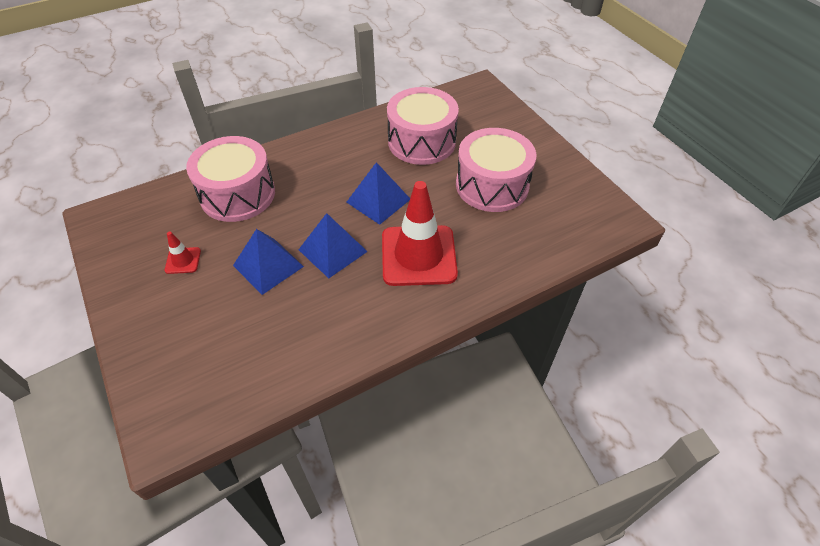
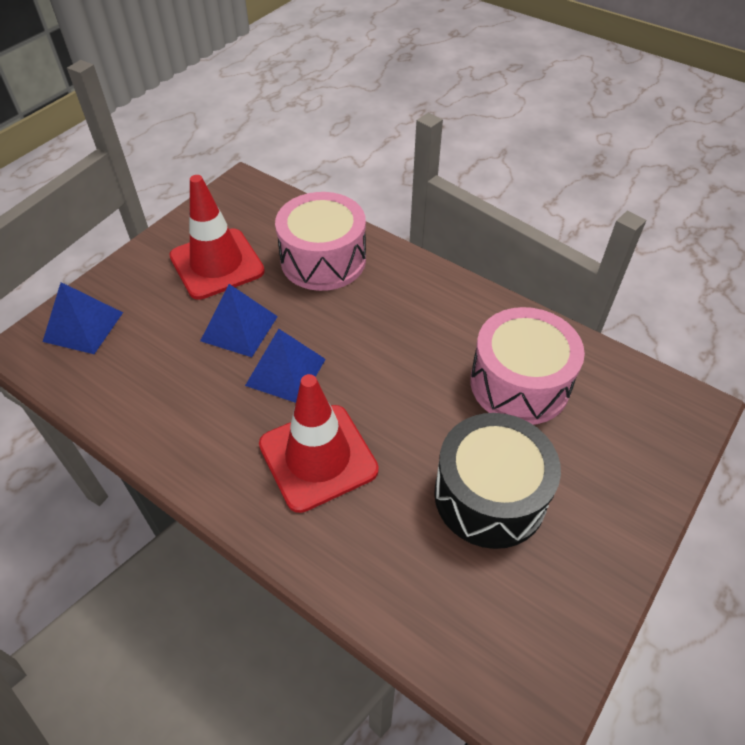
camera: 65 degrees right, 0 degrees up
red traffic cone [165,231,201,274] -> red traffic cone [169,175,265,300], size x2.34
blue pyramid [346,162,410,225] -> blue pyramid moved to [43,282,123,354]
pink drum [456,128,537,212] -> black drum [434,413,561,549]

